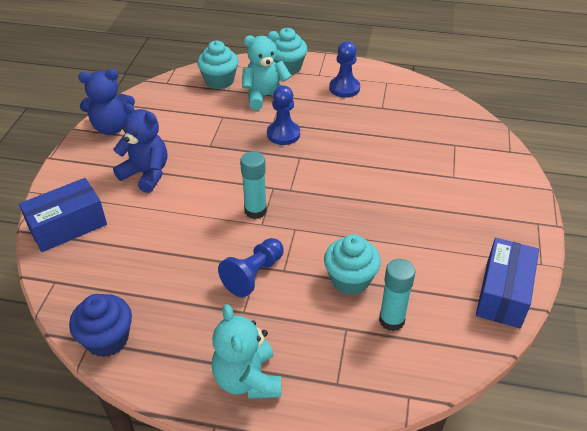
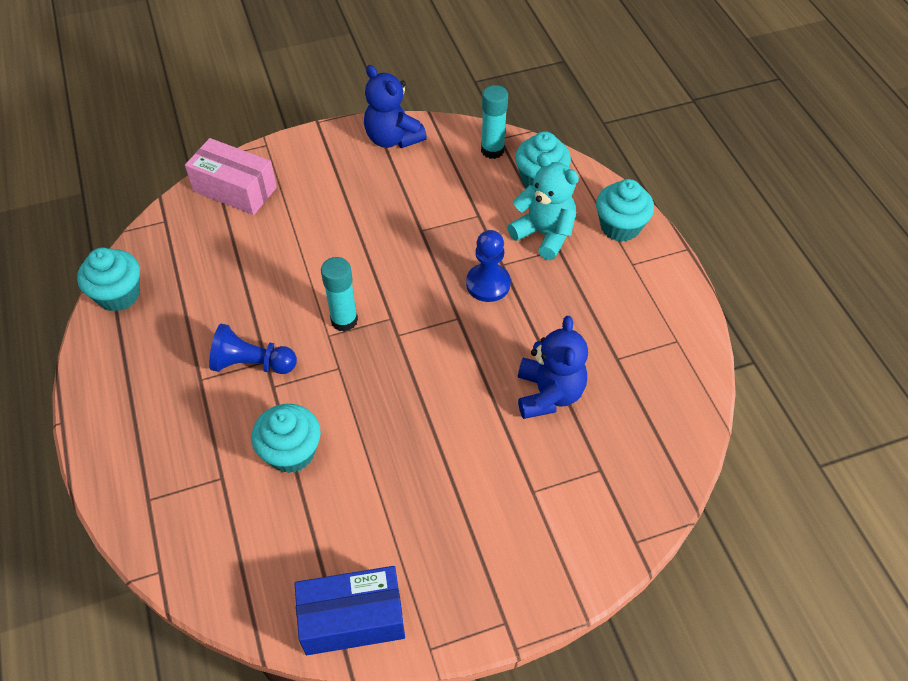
camera: 60 degrees right, 10 degrees up
blue box [19,178,107,252] -> pink box [185,138,277,215]
blue cupcake [69,294,132,357] -> turquoise cupcake [77,248,140,312]
blue teddy bear [113,103,167,193] -> blue teddy bear moved to [518,316,588,419]
turquoise teddy bear [212,304,281,399] -> none
blue pawn [329,41,360,98] -> none
turquoise glue stick [379,259,415,331] -> turquoise glue stick moved to [481,85,508,159]

